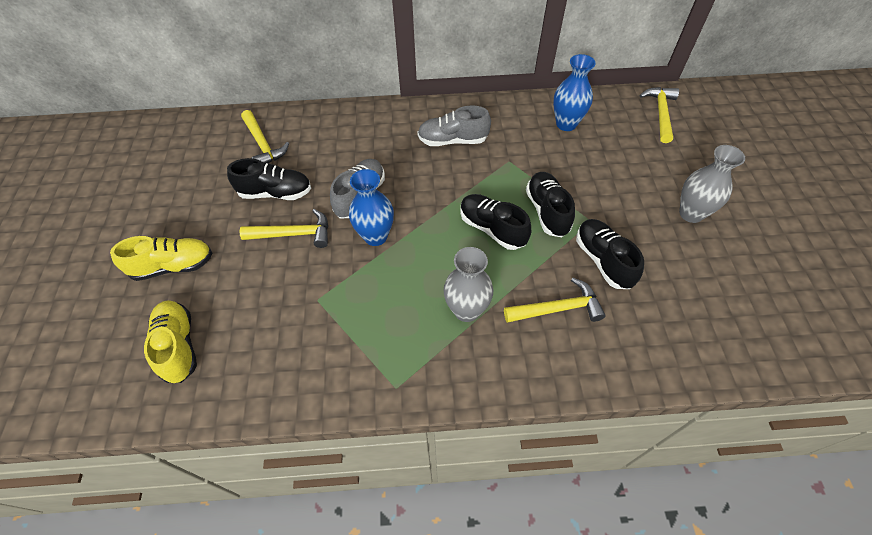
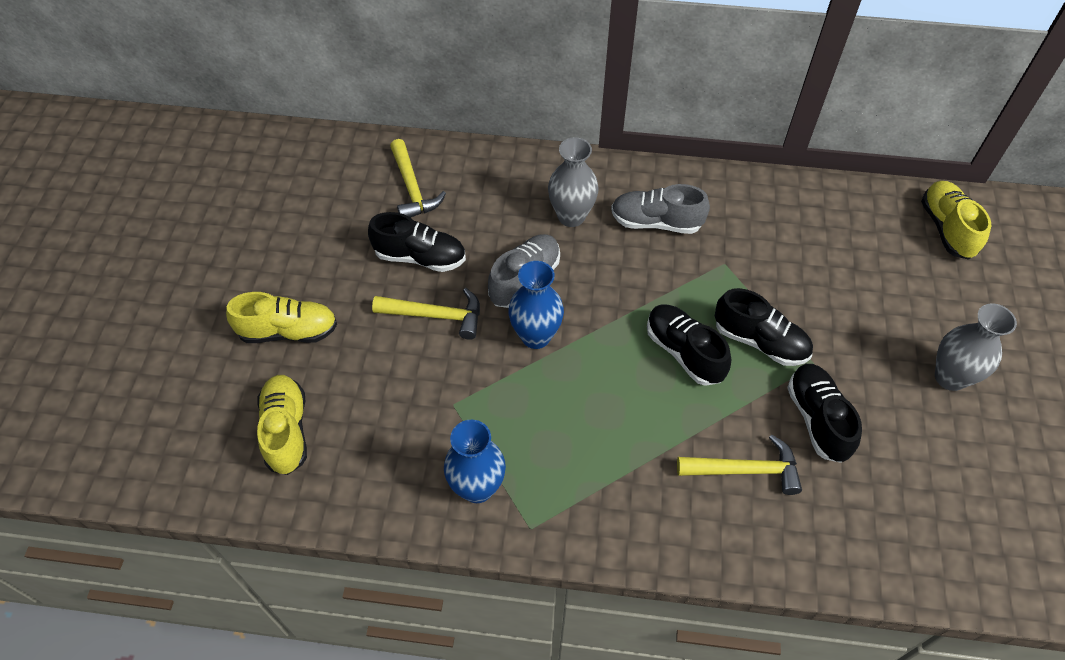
camera: 10 degrees right, 0 degrees up
grey vase [443,247,493,322] -> grey vase moved to [548,137,599,227]
black shoe [526,172,575,237] -> black shoe turned 120 degrees clockwise [715,288,813,366]
blue vase [553,54,596,131] -> blue vase moved to [444,420,506,503]
yellow hammer [639,87,679,143] -> yellow shoe [921,181,991,260]

